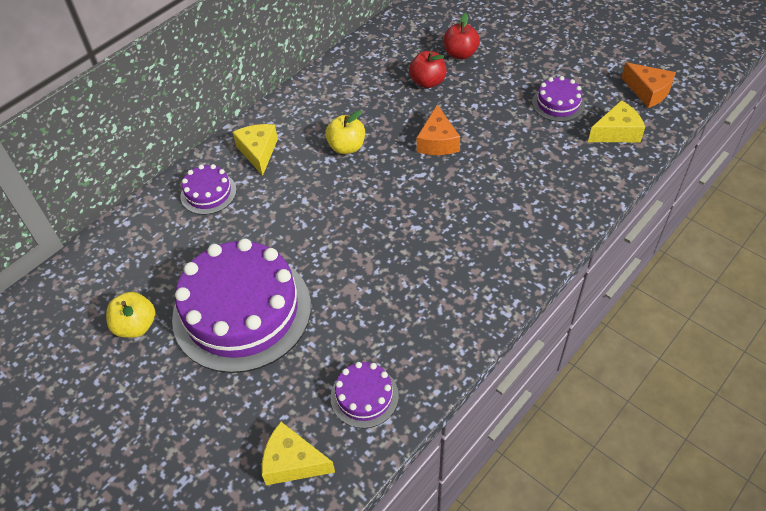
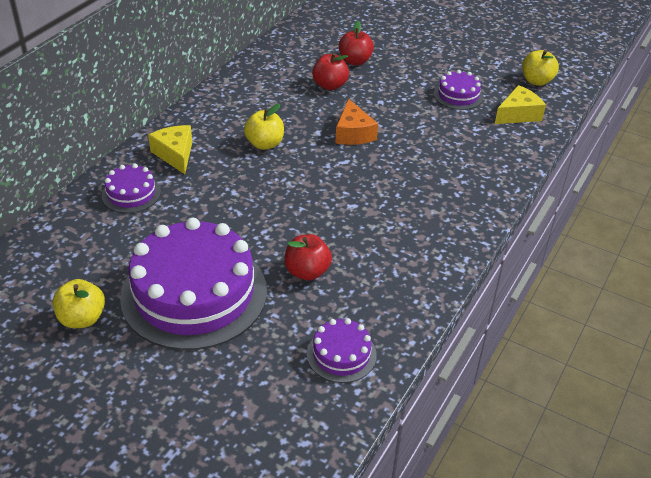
camera: 15 degrees left, 10 degrees down
yellow cheese [262,422,335,485] -> none
orange cheese [621,62,676,108] -> yellow apple [522,50,559,86]
none -> red apple [284,234,332,280]

